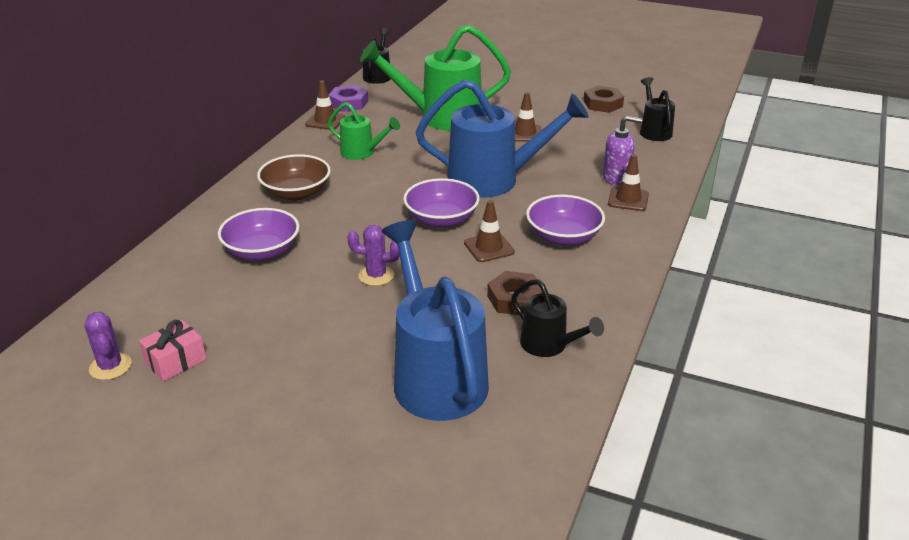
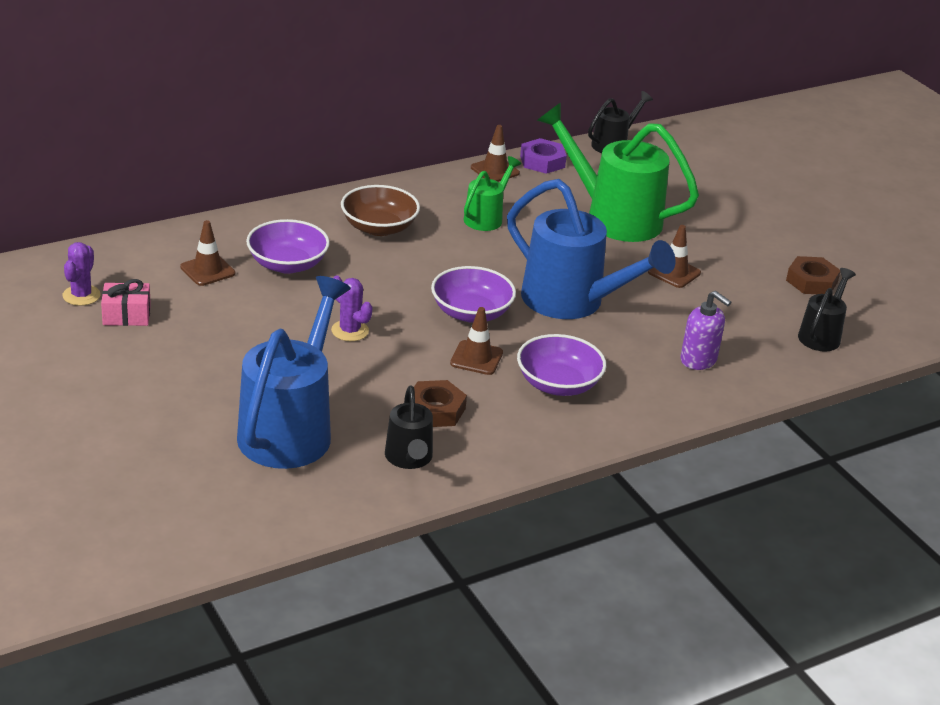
camera: 35 degrees right, 0 degrees up
green watering can [328,102,400,160] -> green watering can turned 120 degrees counterclockwise [464,156,521,231]
brown traffic cone [608,154,649,211] -> brown traffic cone moved to [180,220,235,286]

